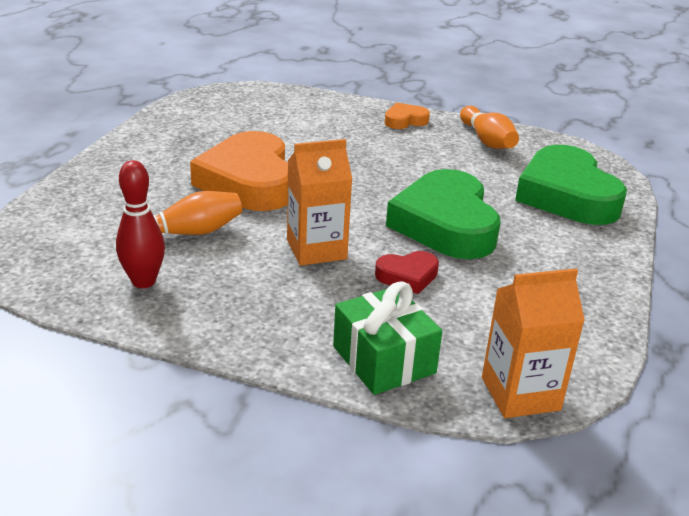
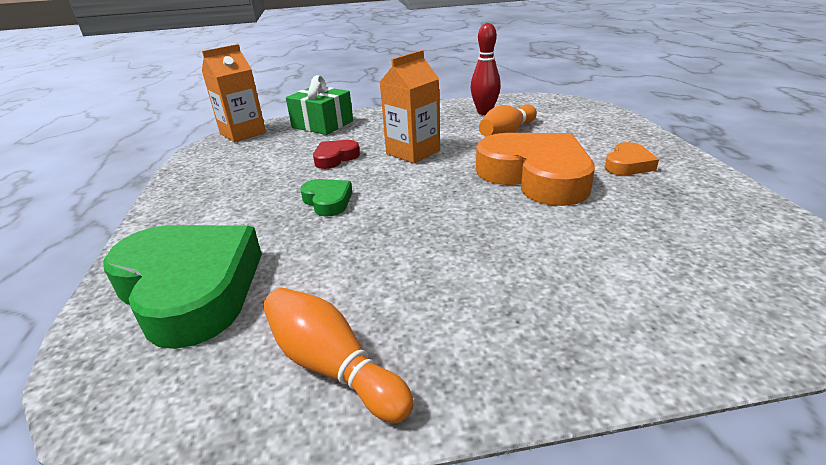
camera: 155 degrees right, 0 degrees up
orange heart [385,103,430,129] -> orange heart moved to [605,142,659,175]
green heart [386,169,501,259] -> green heart [300,179,352,217], size x0.46

